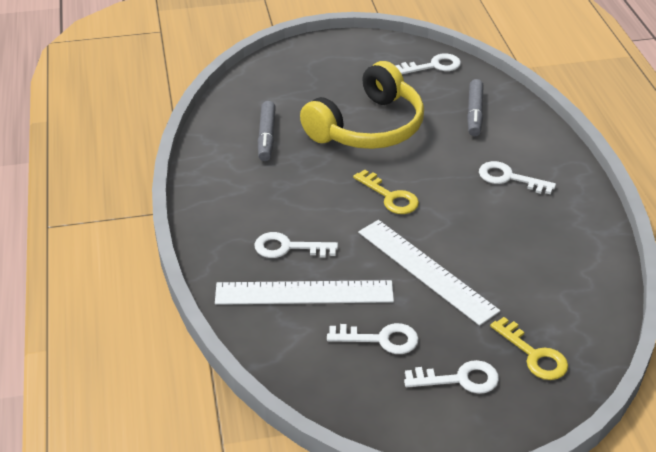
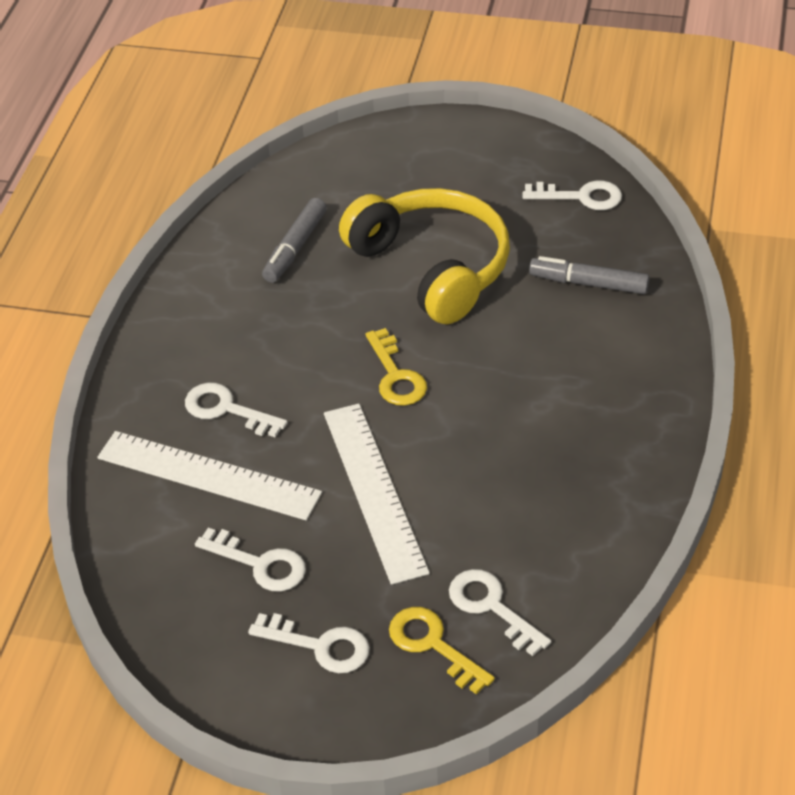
camera: 25 degrees right, 5 degrees up
yellow headphones [300,61,424,149] -> yellow headphones turned 105 degrees counterclockwise [339,188,510,324]
grey marker [467,79,483,136] -> grey marker turned 75 degrees clockwise [529,256,650,294]
white key [479,161,556,194] -> white key moved to [449,569,551,656]
yellow key [490,317,568,380] -> yellow key turned 150 degrees clockwise [389,607,495,694]

